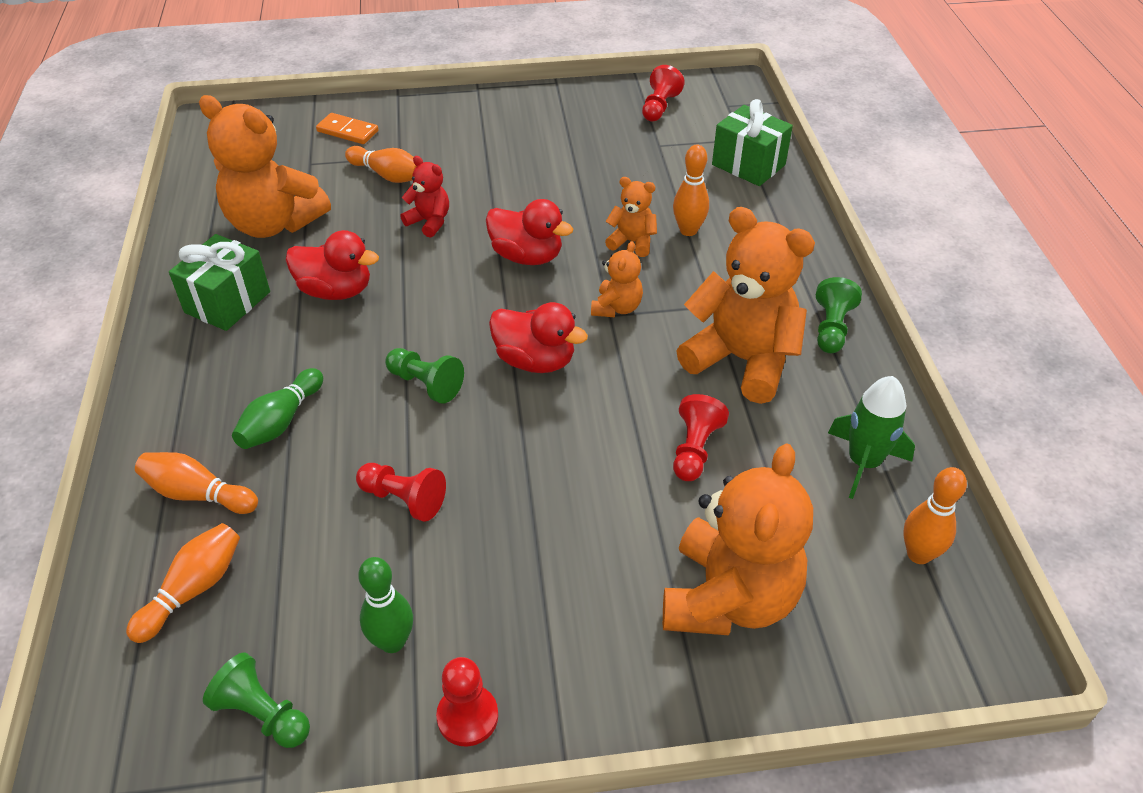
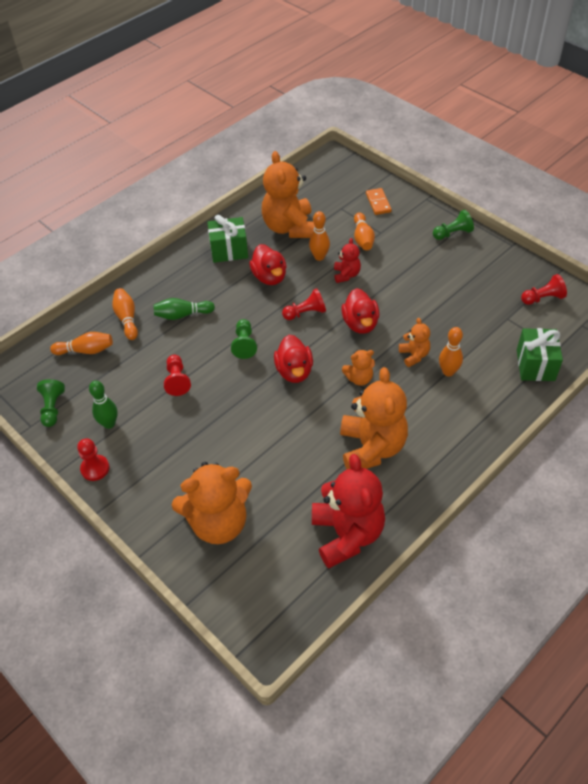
camera: 55 degrees right, 5 degrees up
red pawn [673,394,729,481] -> red pawn moved to [282,288,326,320]
green pawn [816,277,862,353] -> green pawn moved to [433,210,474,240]
green rocket [828,376,915,499] -> red teddy bear [312,454,385,568]
orange bowling pin [903,467,967,564] -> orange bowling pin moved to [309,211,330,261]

